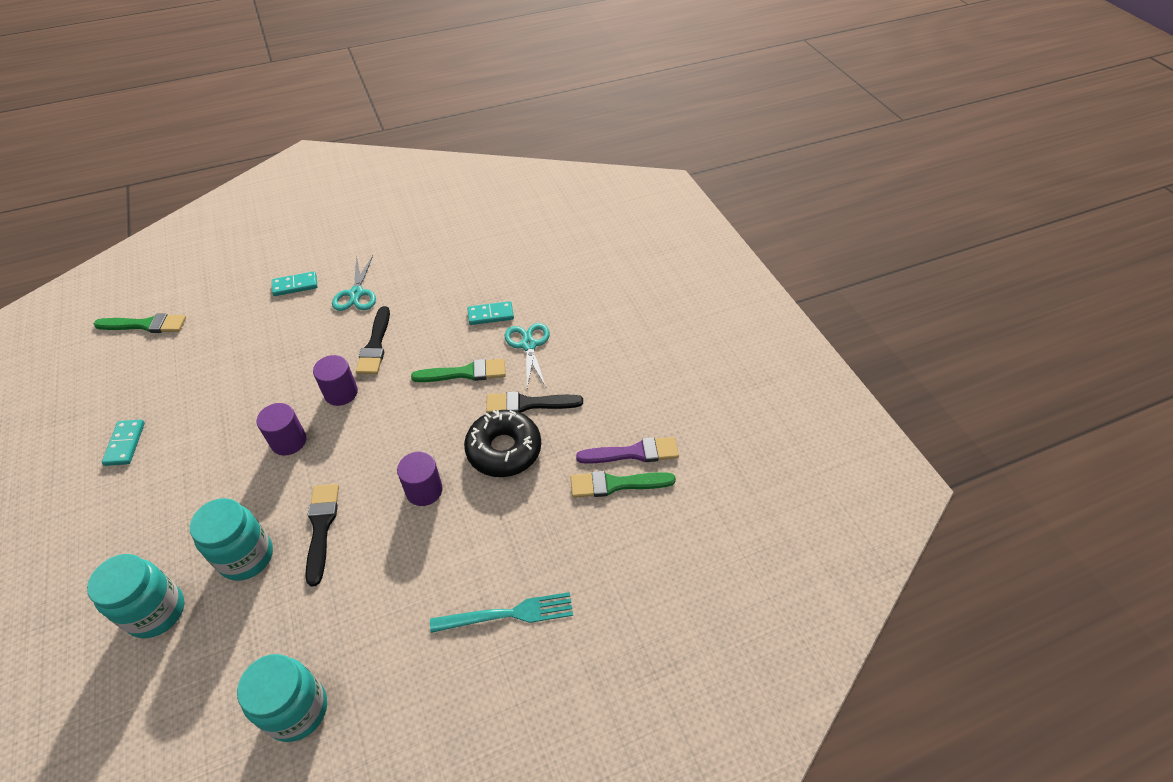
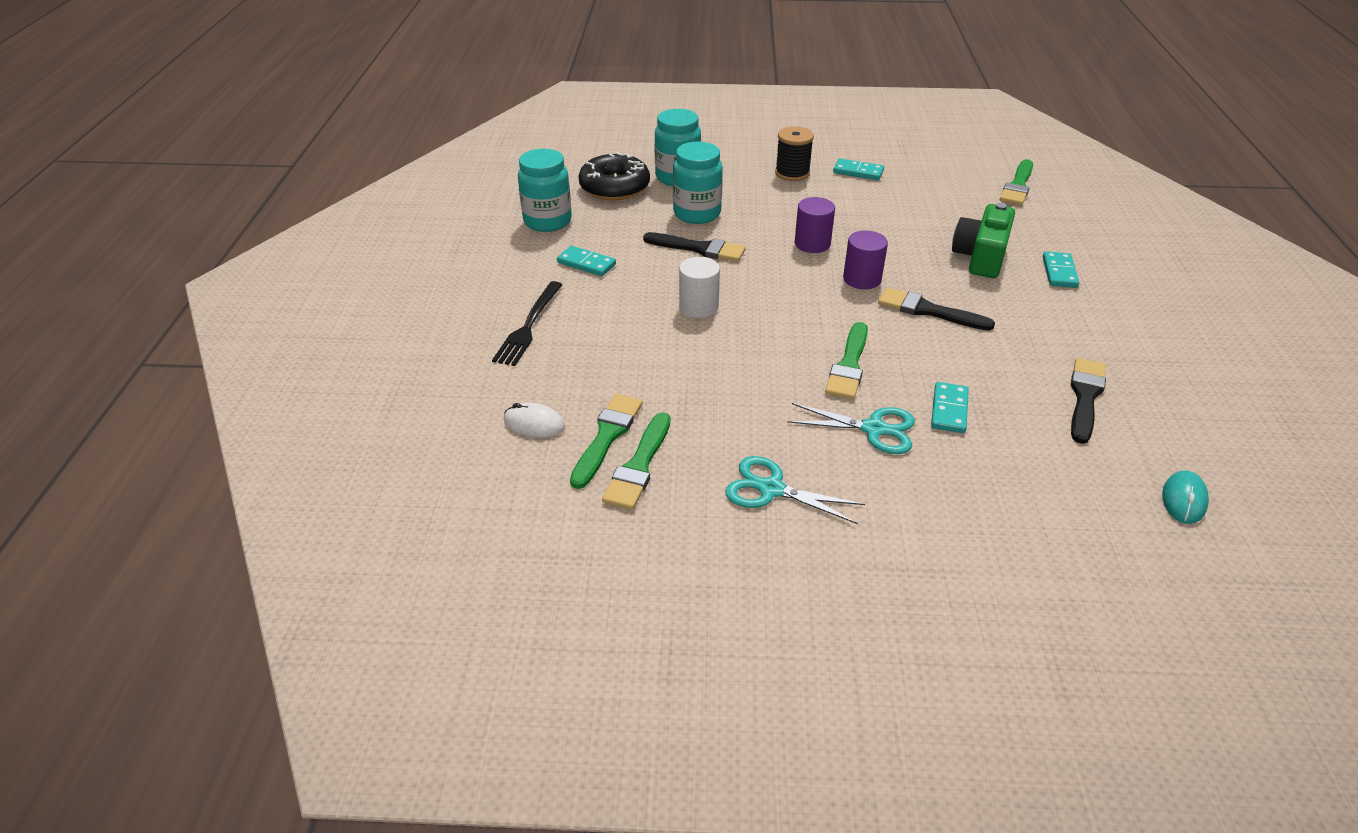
camera: 115 degrees right, 10 degrees down
turquoise scissors [332,255,376,311] -> turquoise scissors moved to [725,456,865,524]
purple cylinder [397,452,442,506] -> white cylinder [679,257,720,318]
turquoise fork [430,592,573,633] -> black fork [492,281,563,366]
black donut [464,410,541,477] -> black donut moved to [578,152,650,200]
black brush [486,392,583,413] -> black brush moved to [1071,358,1106,444]
purple brush [576,437,679,464] -> green brush [602,412,670,510]
none -> white mouse [504,403,565,438]
none -> turquoise domino [557,246,616,276]
none -> black spool [775,126,814,181]
none -> green camera [952,203,1015,278]
none -> turquoise mouse [1162,470,1209,524]

